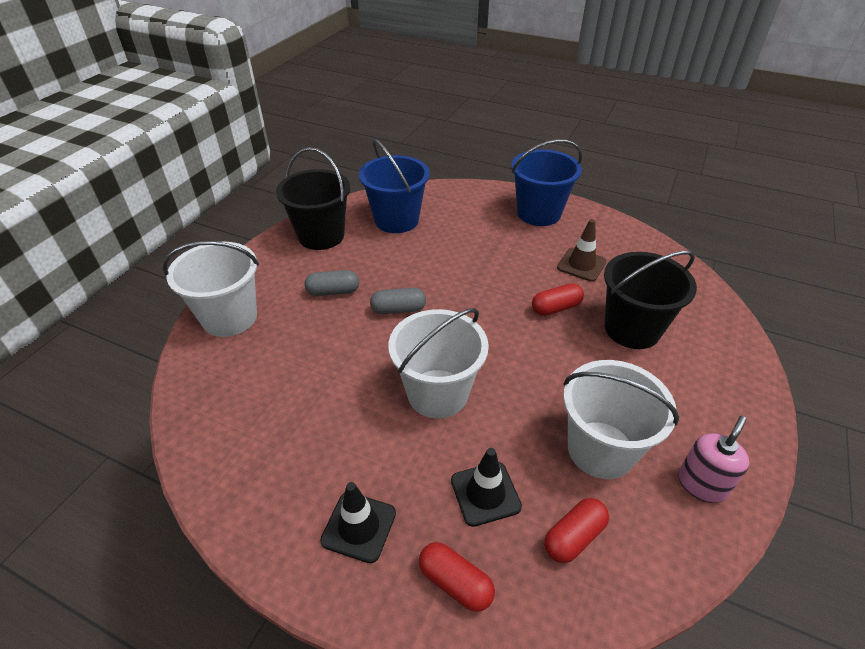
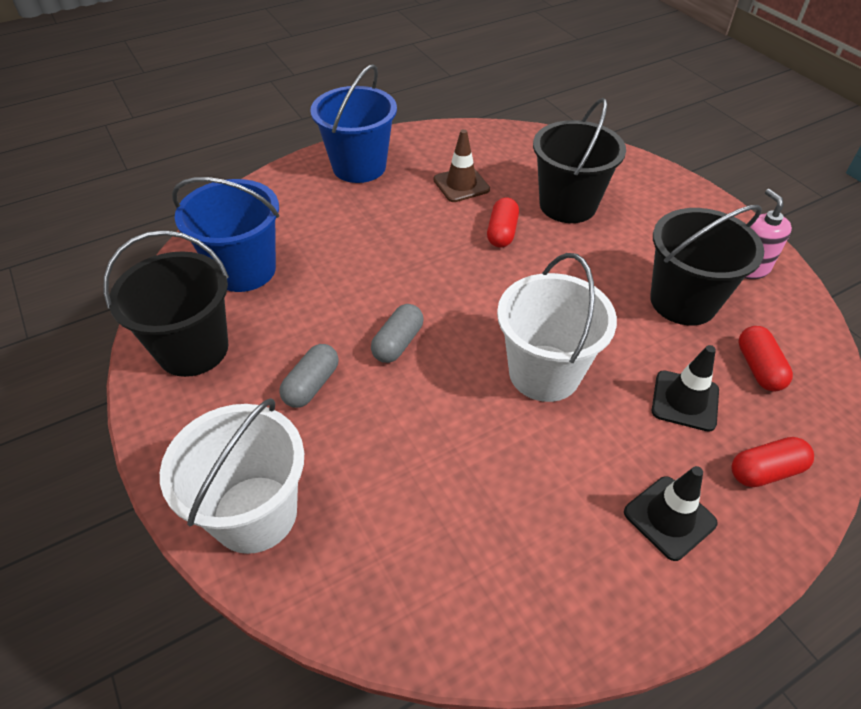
camera: 55 degrees left, 5 degrees up
white bucket [563,360,679,479] -> black bucket [650,205,764,326]

